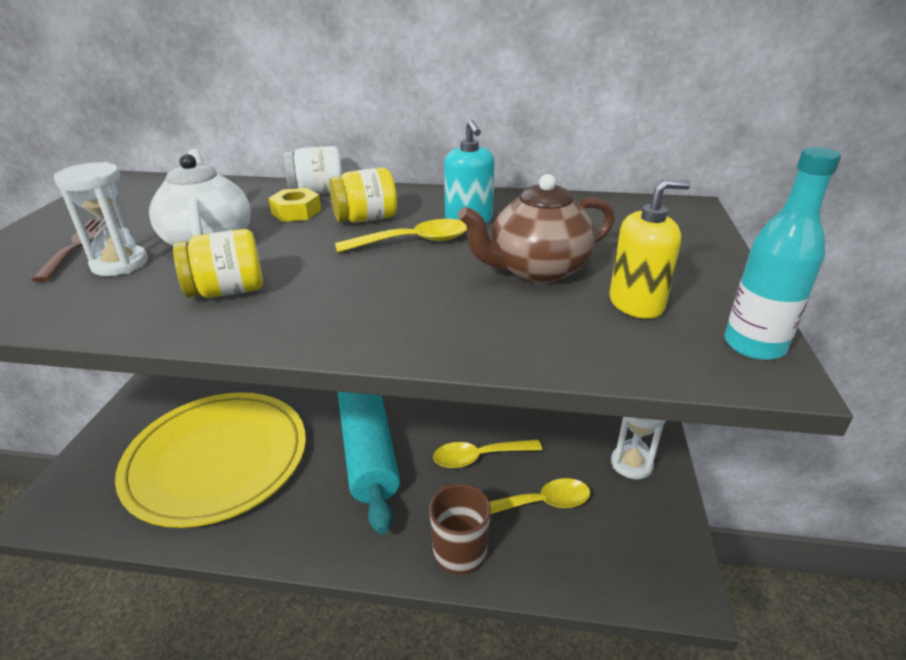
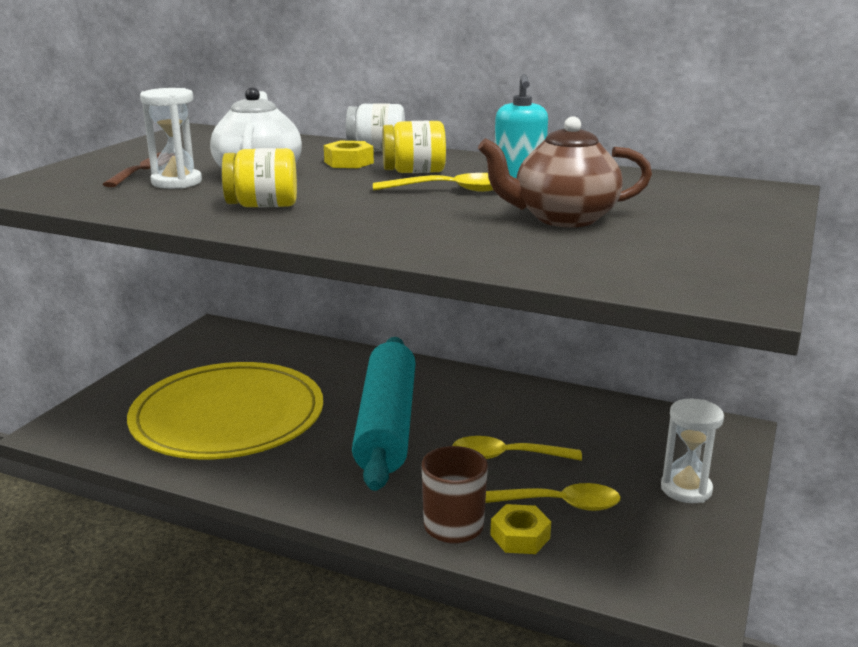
camera: 15 degrees right, 10 degrees down
yellow soap dispenser [609,179,691,319] -> none
turquoise bottle [725,147,841,360] -> none
none -> yellow nut [490,504,551,554]

